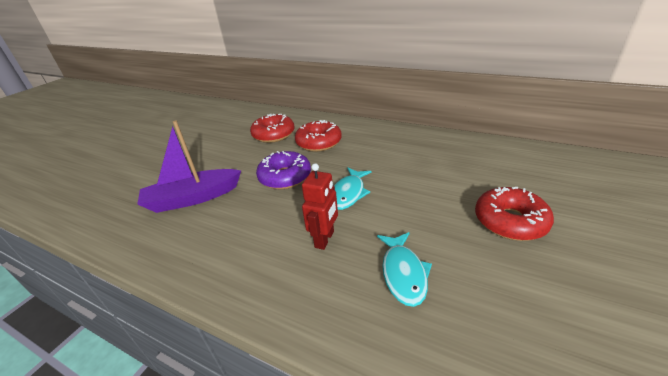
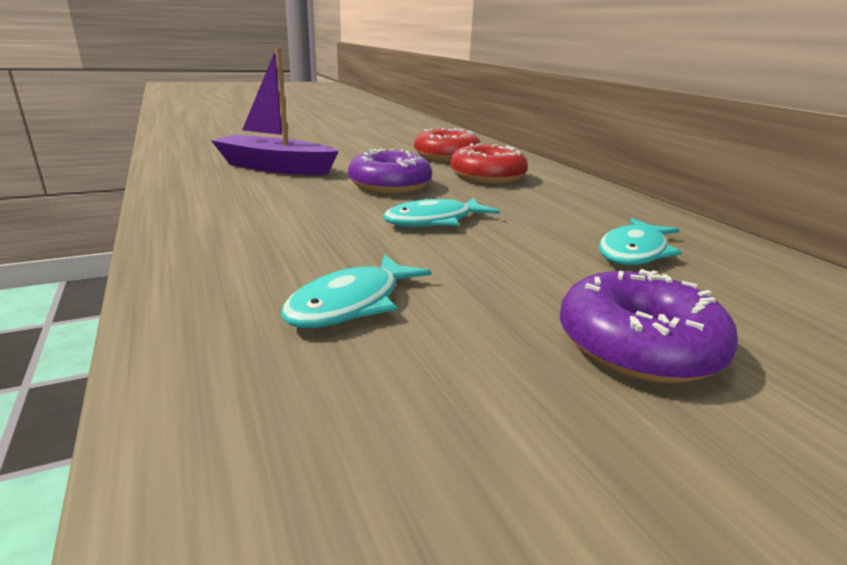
camera: 35 degrees right, 10 degrees down
red robot [302,163,338,250] -> none
red donut [475,187,554,241] -> purple donut [560,269,738,383]
none -> turquoise fish [599,218,682,265]

